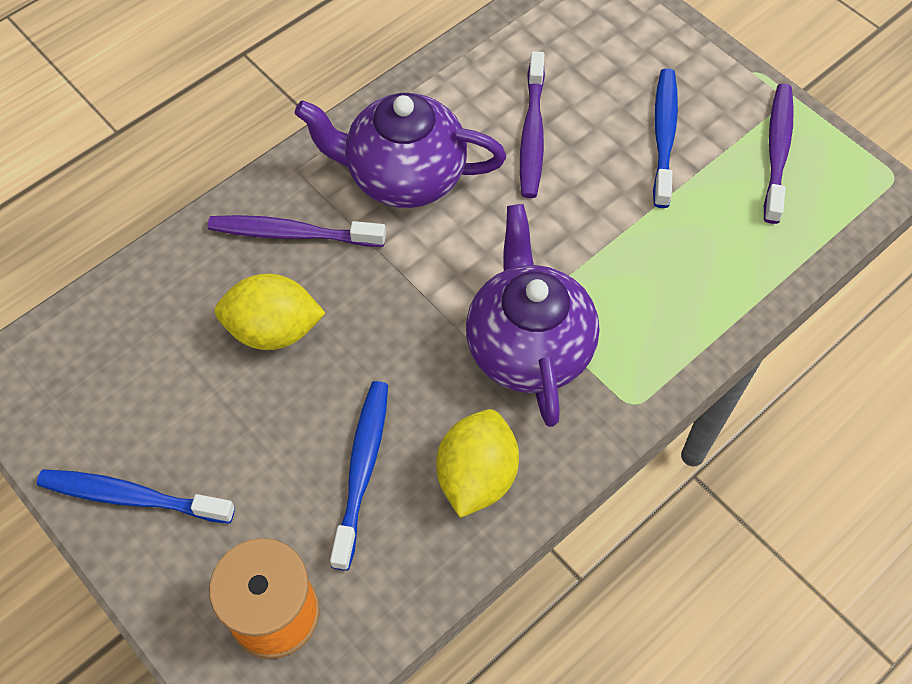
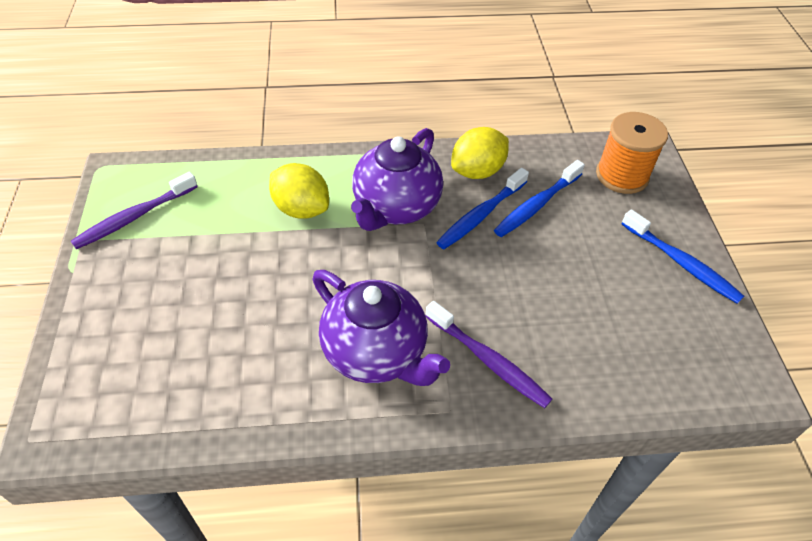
camera: 145 degrees left, 10 degrees down
yellow lemon [214,274,325,350] -> yellow lemon moved to [269,163,329,219]
purple toothbrush [520,51,545,198] -> none
blue toothbrush [653,68,678,208] -> blue toothbrush moved to [436,168,529,249]

